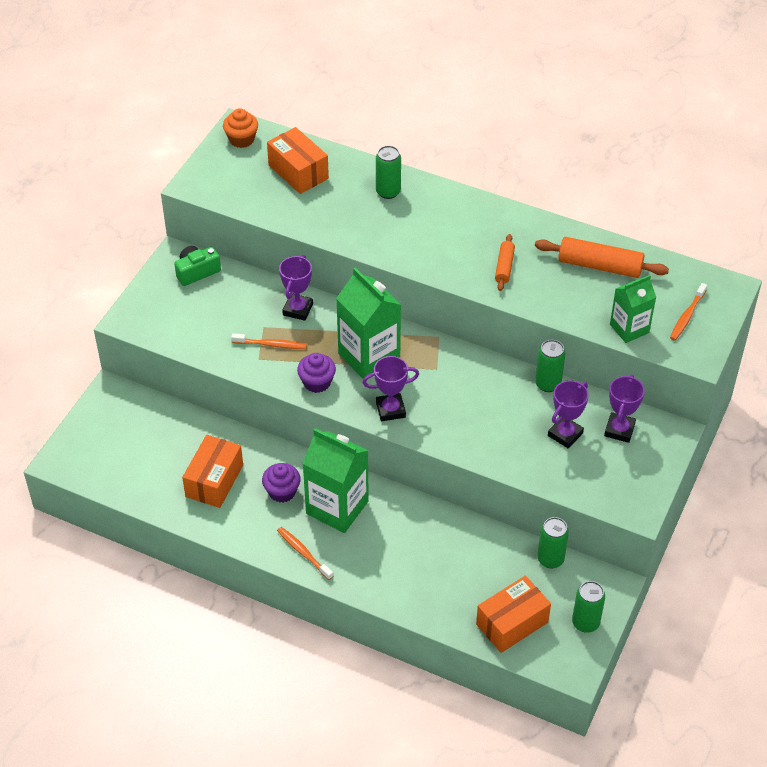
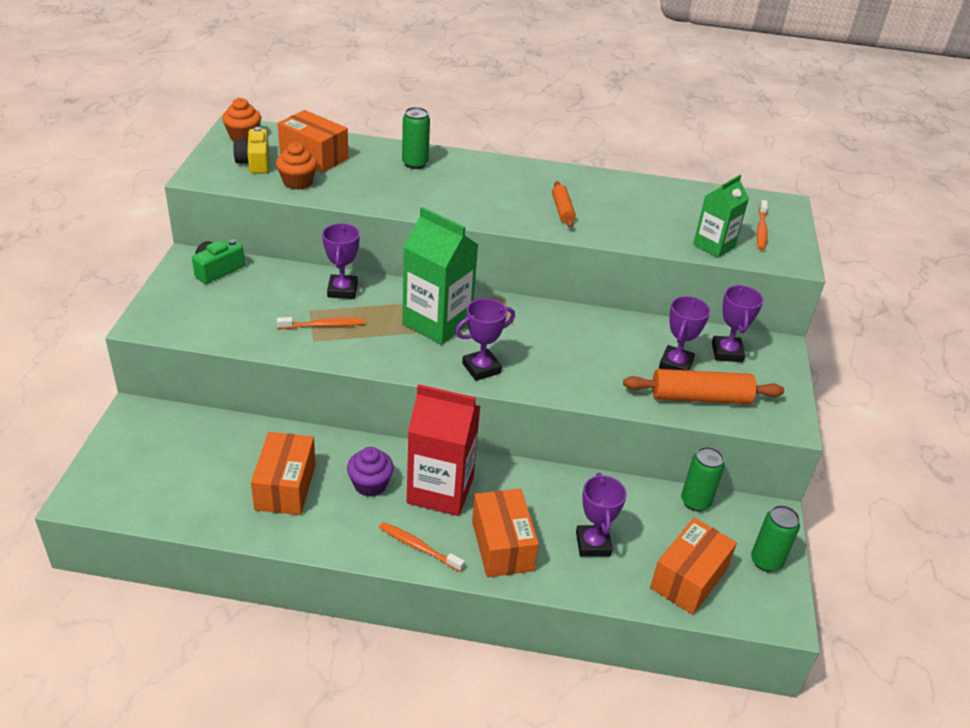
camera: 20 degrees left, 10 degrees down
purple cupcake [297,353,336,393] -> none
green carton [302,428,369,533] -> red carton [407,384,480,516]
orange rolling pin [535,237,669,278] -> orange rolling pin moved to [623,369,784,404]
green can [535,340,566,392] -> none
none -> yellow camera [233,127,269,174]
none -> orange cupcake [276,142,317,190]
none -> orange box [472,489,539,577]
none -> purple trophy [576,473,627,557]

